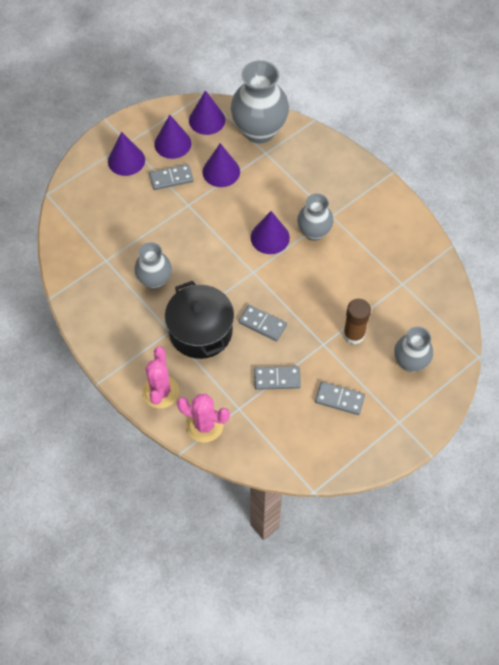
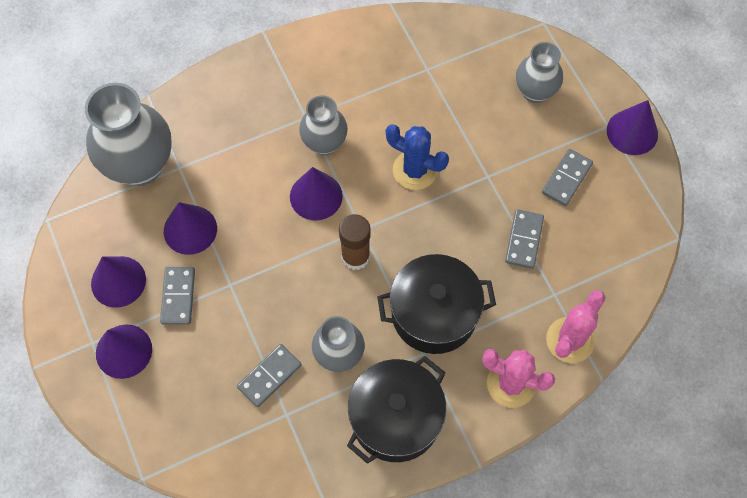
camera: 75 degrees left, 5 degrees up
purple cone [189,90,225,135] -> purple cone moved to [607,100,658,155]
grey domino [238,305,287,341] -> grey domino moved to [237,344,302,407]
brown glue stick [343,299,371,345] -> brown glue stick moved to [339,214,370,270]
none -> black pot [347,356,446,464]
none -> blue cactus [386,124,449,190]

